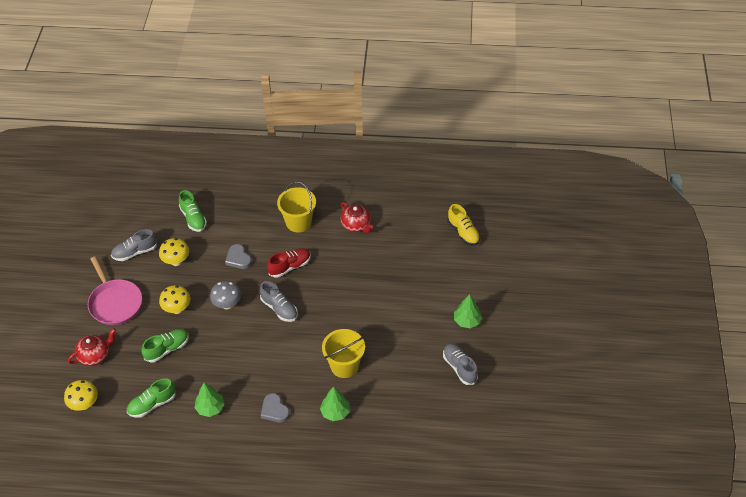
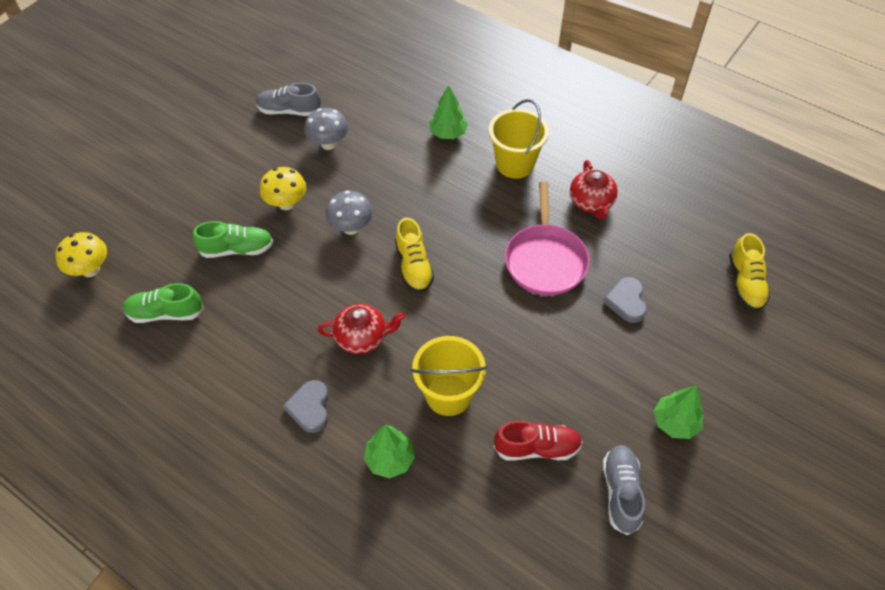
camera: 30 degrees right, 5 degrees up
red teapot [68,328,116,366] -> red teapot moved to [318,304,406,354]
pink pan [88,256,142,325] -> pink pan moved to [505,182,590,296]
yellow mushroom [159,238,189,266] -> grey mushroom [304,108,348,150]
green shoe [179,190,207,232] -> none
green tree [194,382,225,417] -> green tree moved to [429,85,468,139]
grey heart [225,244,252,269] -> grey heart moved to [603,277,647,323]
grey shoe [260,281,298,322] -> yellow shoe [395,218,434,293]
red shoe [267,248,311,278] -> red shoe moved to [494,420,582,460]

